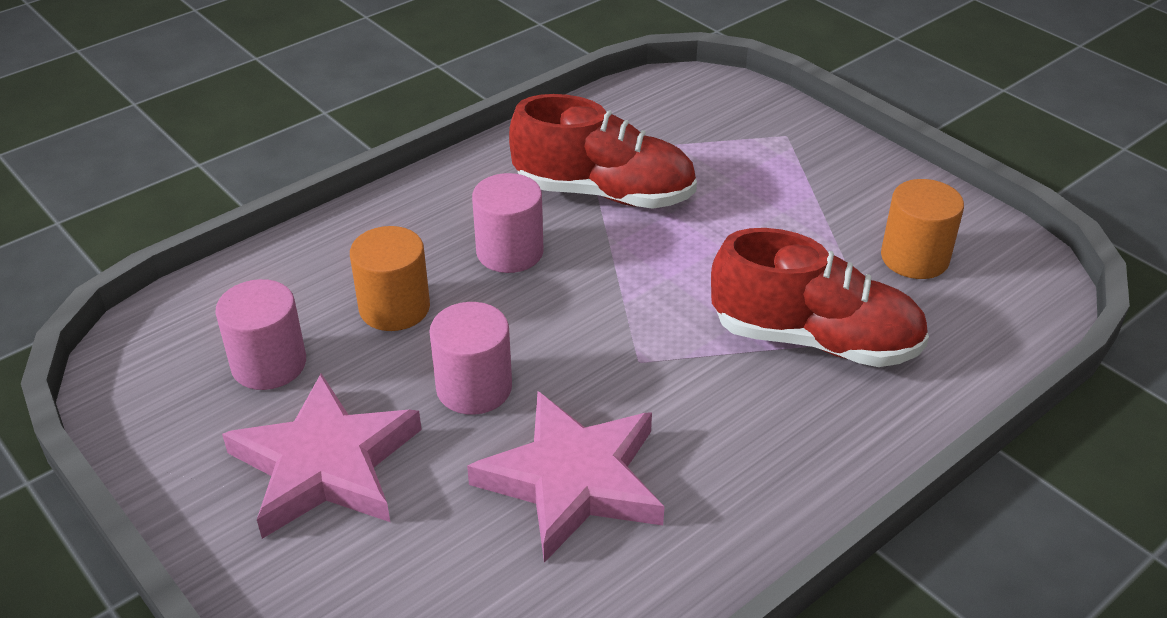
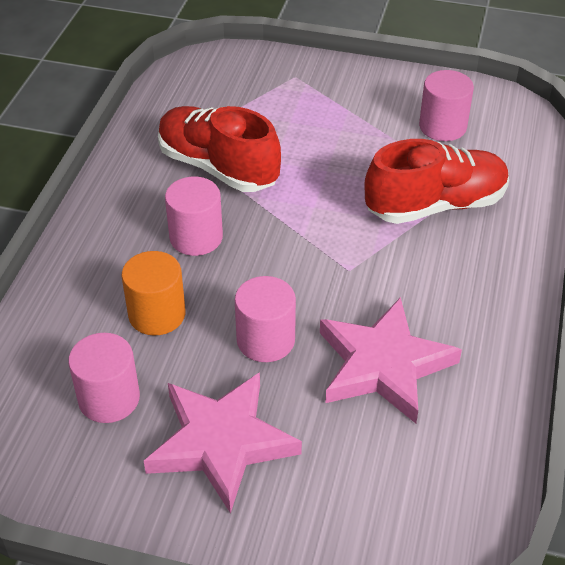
camera: 35 degrees left, 5 degrees up
red shoe [509,94,697,209] -> red shoe turned 120 degrees counterclockwise [158,106,281,192]
orange cylinder [881,179,964,279] -> pink cylinder [419,70,474,141]

